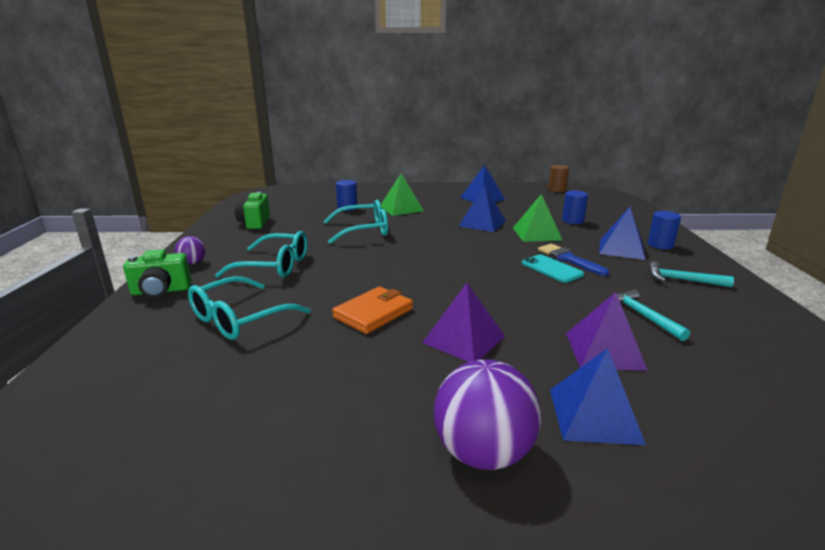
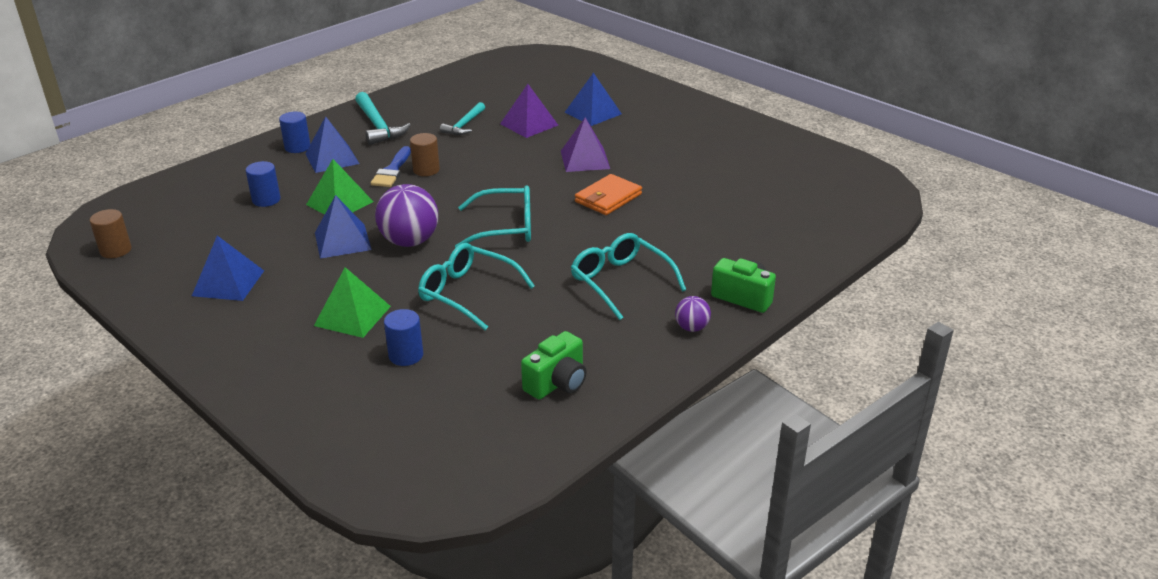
camera: 135 degrees left, 10 degrees up
turquoise glasses [188,276,311,340] -> turquoise glasses moved to [455,185,531,248]
orange wallet [332,287,413,334] -> orange wallet turned 45 degrees counterclockwise [575,174,642,215]
purple ball [434,359,541,470] -> purple ball moved to [375,184,438,247]
turquoise phone [522,254,584,283] -> brown cylinder [410,133,440,176]
turquoise hammer [649,262,734,287] -> turquoise hammer [355,92,411,145], size x1.53

